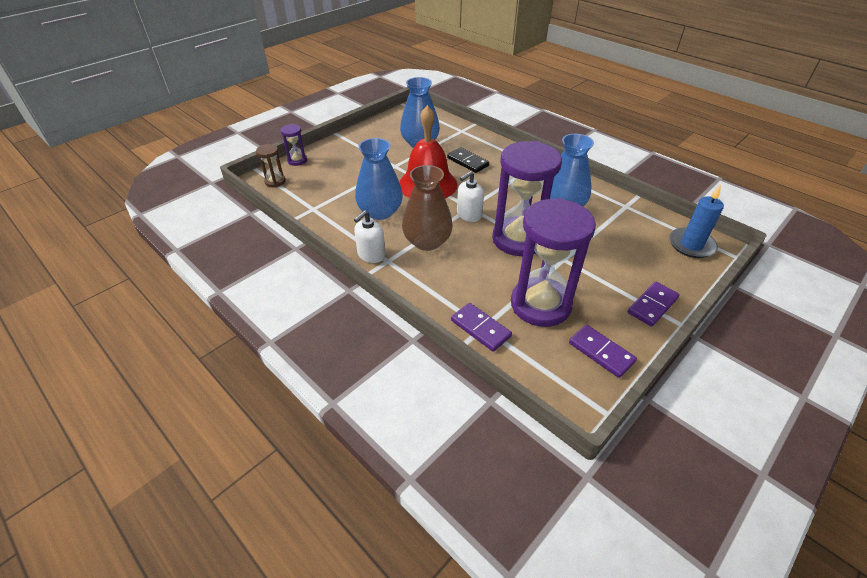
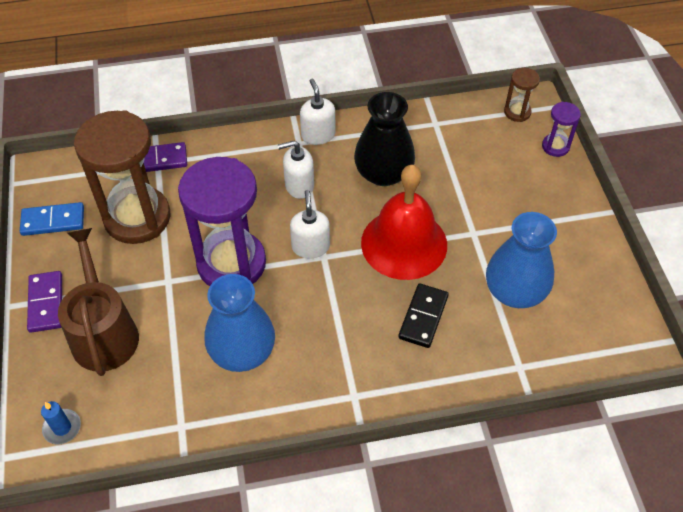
camera: 125 degrees right, 10 degrees up
blue vase [355,138,403,220] -> black vase [354,92,415,186]
brown vase [402,165,453,251] -> white soap dispenser [278,141,314,199]
black domino [447,147,489,173] -> black domino turned 60 degrees counterclockwise [398,283,449,348]
purple hourglass [511,198,596,327] -> brown hourglass [74,110,170,244]
purple domino [569,325,637,378] -> blue domino [20,202,84,236]
blue candle [670,184,724,258] -> blue candle [41,401,81,444], size x0.58
none -> brown watering can [58,228,139,376]

